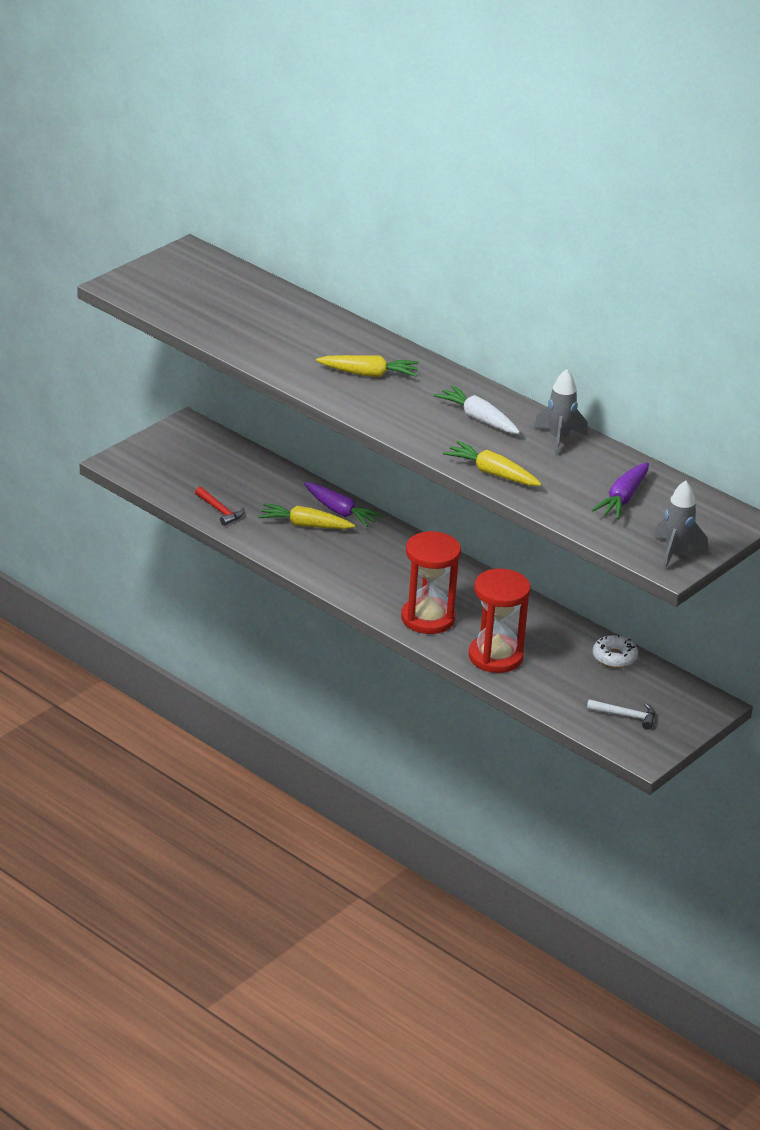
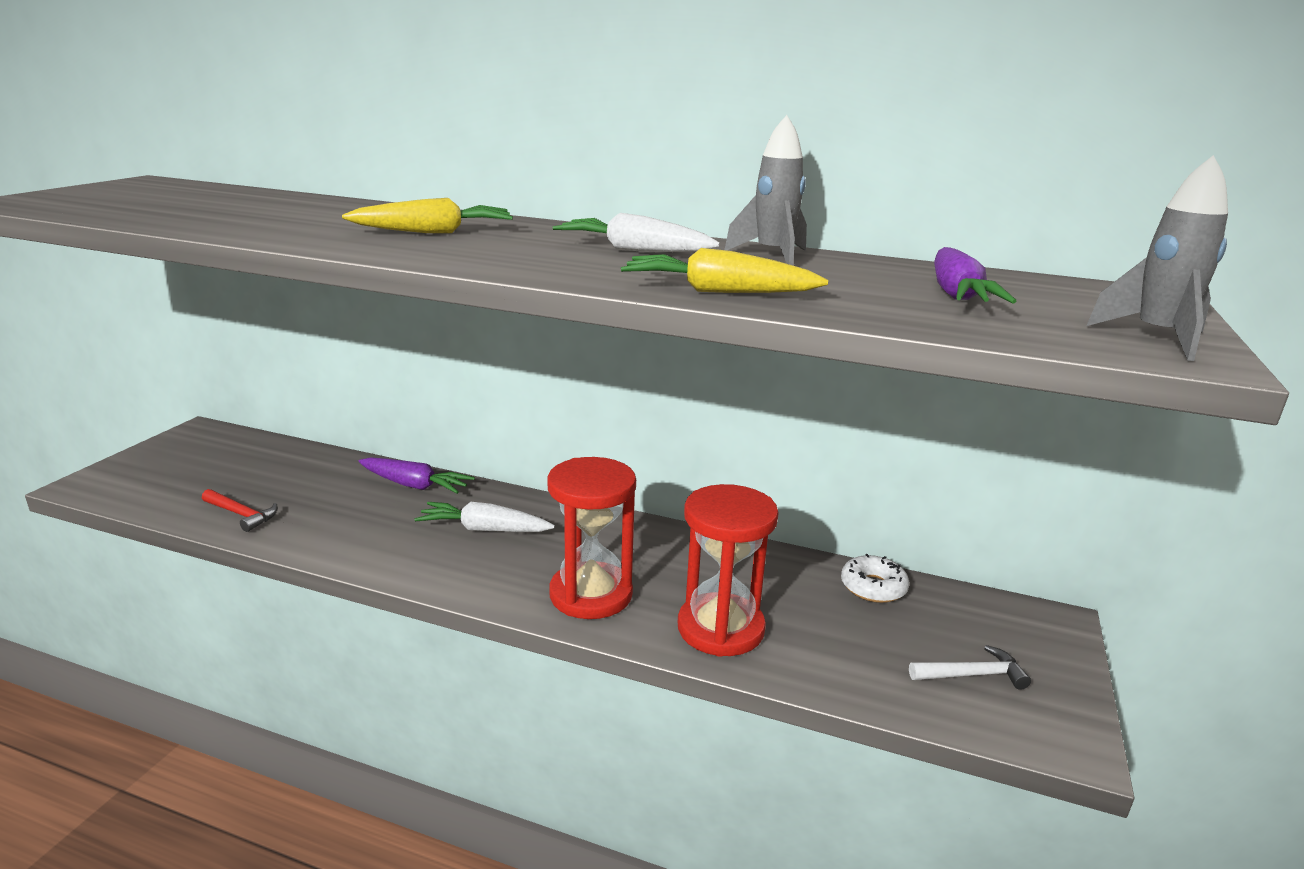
camera: 20 degrees left, 10 degrees down
yellow carrot [258,503,355,529] -> none
none -> white carrot [414,502,555,532]

